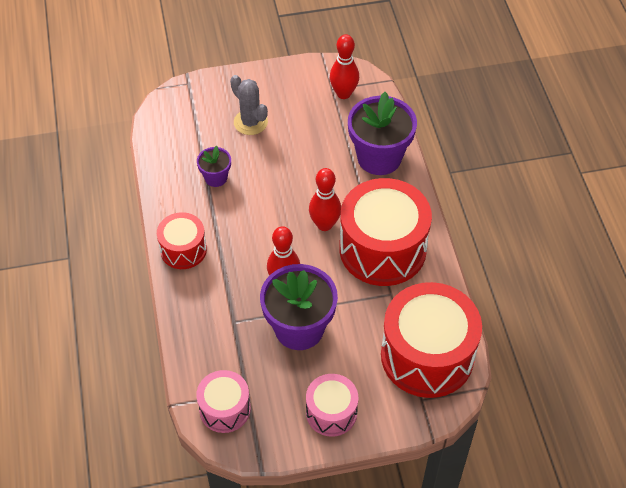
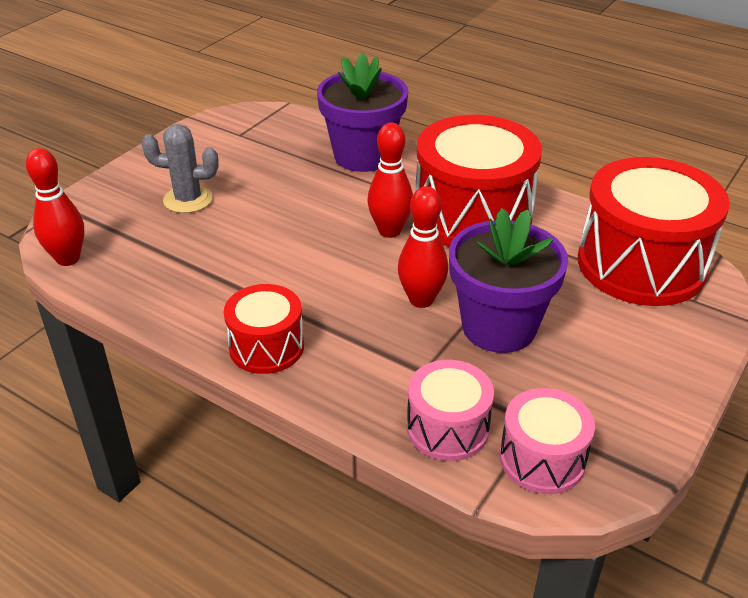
camera: 45 degrees left, 15 degrees down
purple flower pot [197,146,231,187] -> none
pink drum [306,374,358,437] -> pink drum moved to [407,360,494,461]
red bowling pin [330,34,359,99] -> red bowling pin moved to [26,148,84,266]

